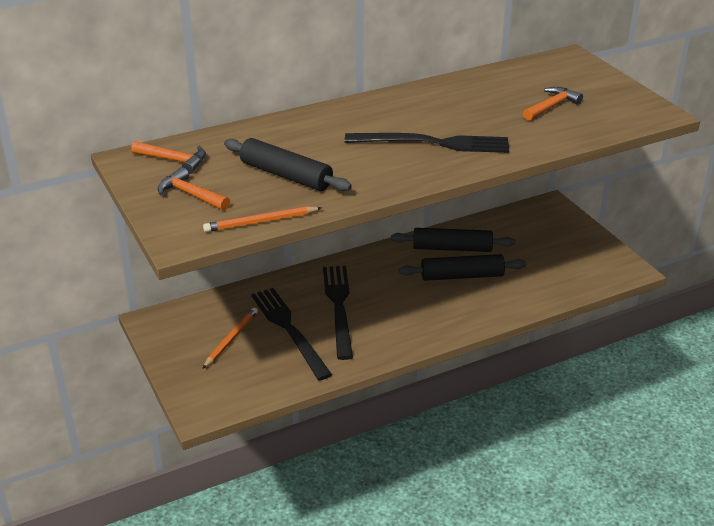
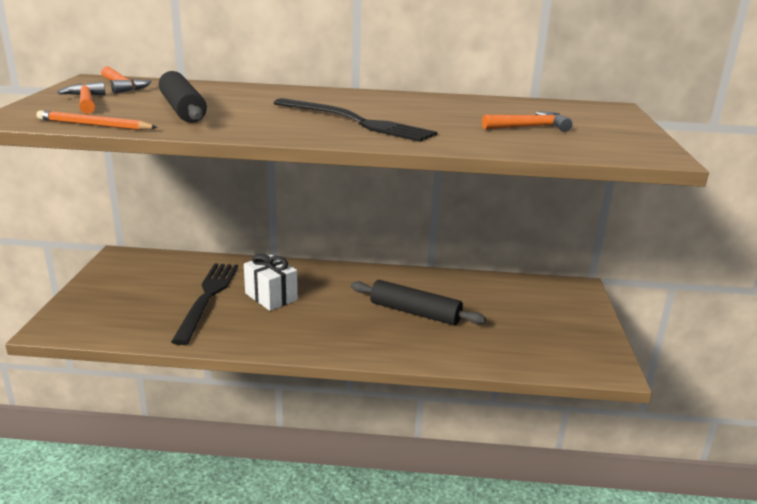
camera: 30 degrees right, 10 degrees down
orange pencil [202,307,258,369] -> none
black fork [323,266,353,360] -> white gift [244,254,298,311]
black rolling pin [391,228,515,252] -> none

